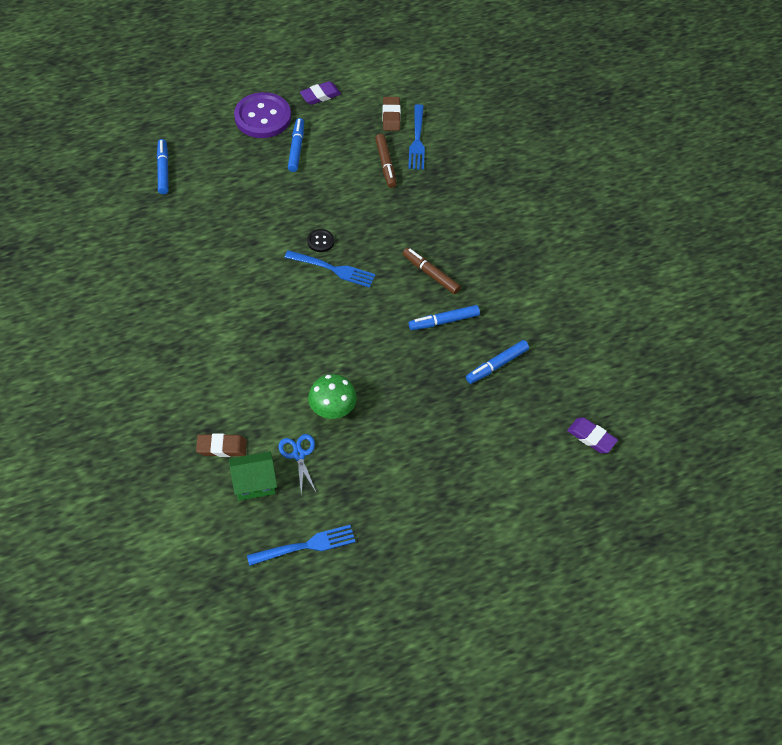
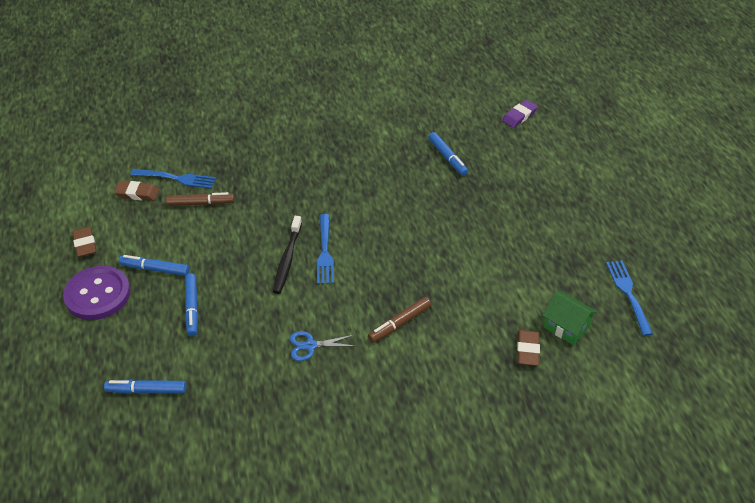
camera: 80 degrees left, 10 degrees down
green house [229,451,277,501] -> green house turned 45 degrees counterclockwise [542,292,598,345]
blue scissors [278,434,316,495] -> blue scissors moved to [290,331,354,361]
blue fork [284,250,376,288] -> blue fork turned 150 degrees clockwise [317,214,334,284]
purple eraser [300,81,341,105] -> brown eraser [72,227,97,257]
black button [307,229,334,252] -> black toothbrush [273,216,302,294]
green mushroom [308,374,357,419] -> none
brown marker [403,248,461,294] -> brown marker moved to [368,297,431,343]
blue marker [409,305,480,330] -> blue marker moved to [185,274,198,336]

